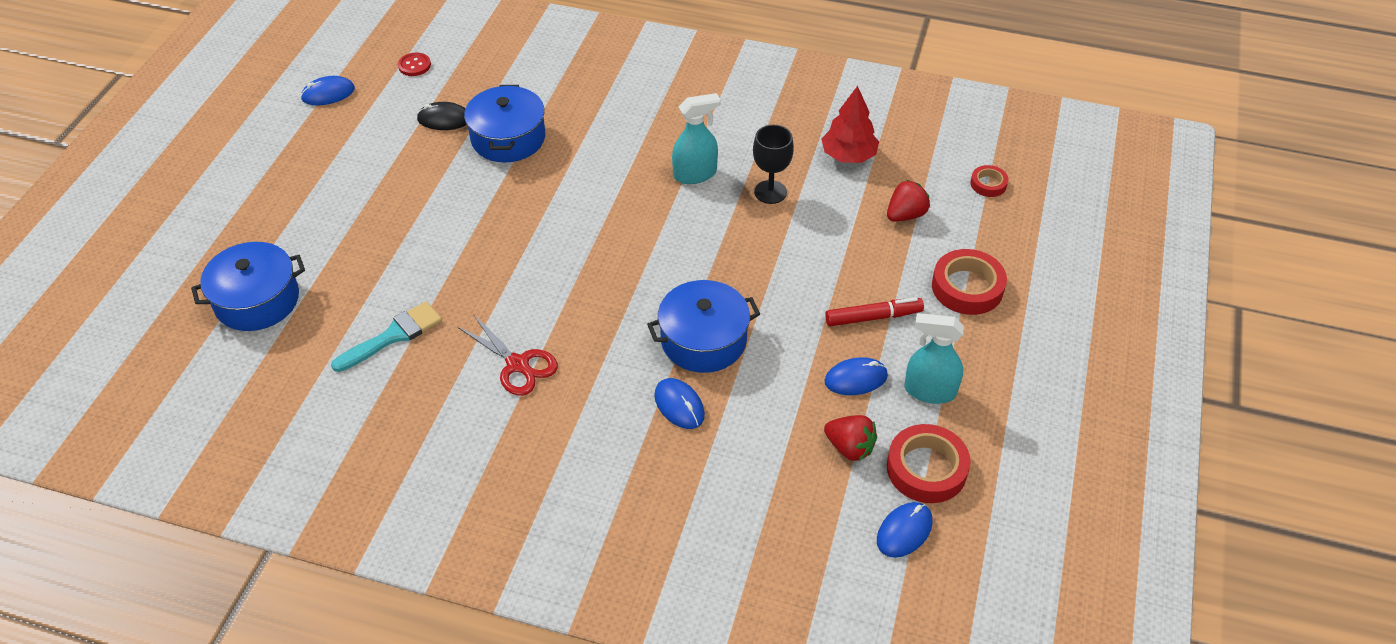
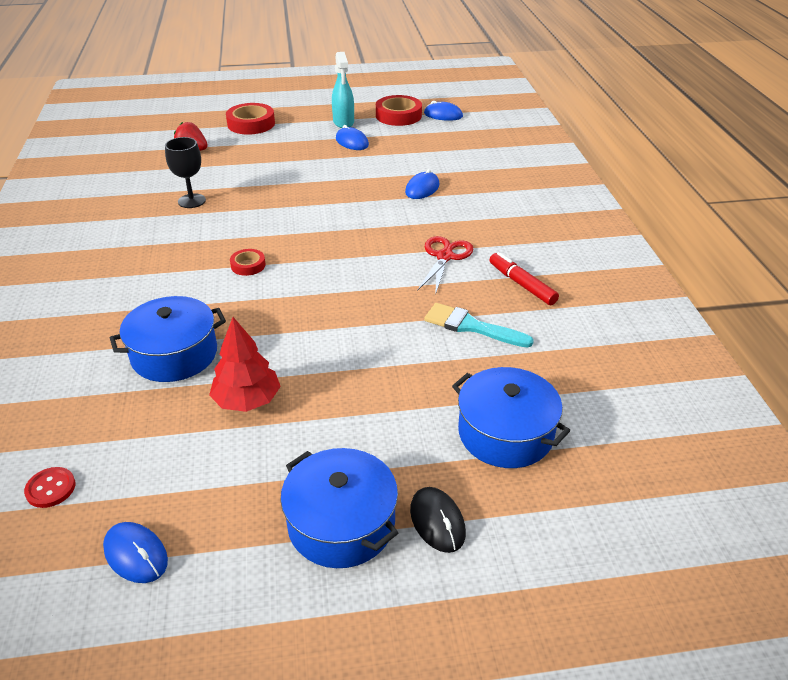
camera: 115 degrees left, 10 degrees down
black mouse [417,102,467,130] -> black mouse moved to [410,487,466,553]
blue pot [647,280,760,373] -> blue pot moved to [281,448,398,568]
turquoise spray bottle [672,93,721,184] -> none
red tree [822,86,879,163] -> red tree moved to [209,317,281,412]
red strawberry [824,415,877,461] -> none
red marker [825,297,924,326] -> red marker moved to [489,252,559,305]
red tape [970,165,1008,197] -> red tape moved to [230,249,265,276]

